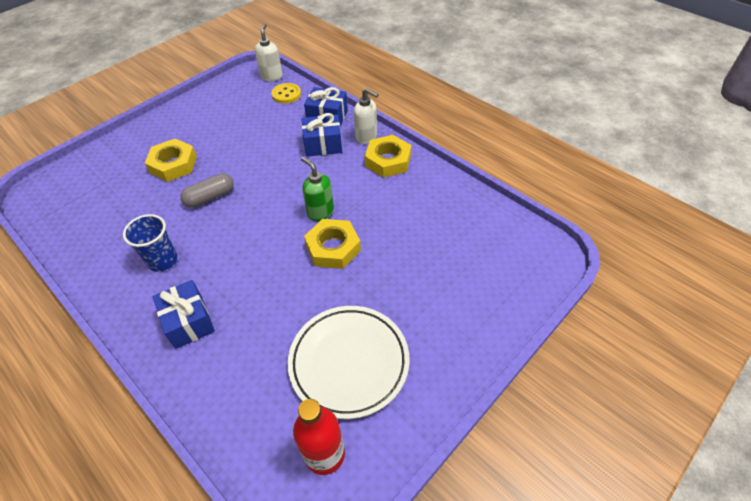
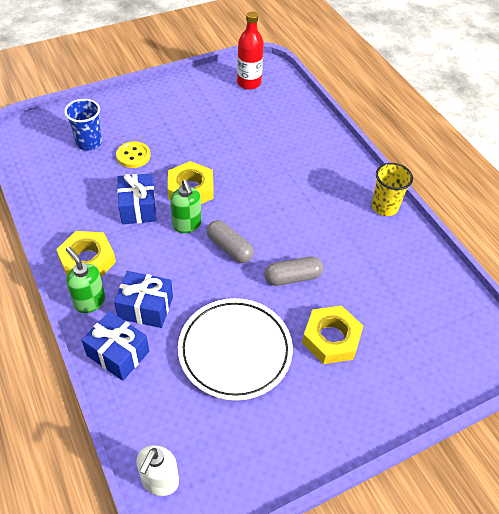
camera: 165 degrees left, 0 degrees up
blue cup [123,214,177,272] -> blue cup moved to [64,99,102,151]
blue gift [153,280,215,349] -> blue gift moved to [117,173,157,224]
yellow button [271,83,301,104] -> yellow button moved to [116,141,150,168]
white plate [288,306,409,419] -> white plate moved to [178,298,293,401]
white soap dispenser [354,88,379,144] -> green soap dispenser [66,247,105,313]
none -> grey capsule [207,220,254,263]
none -> yellow cup [371,163,413,216]

